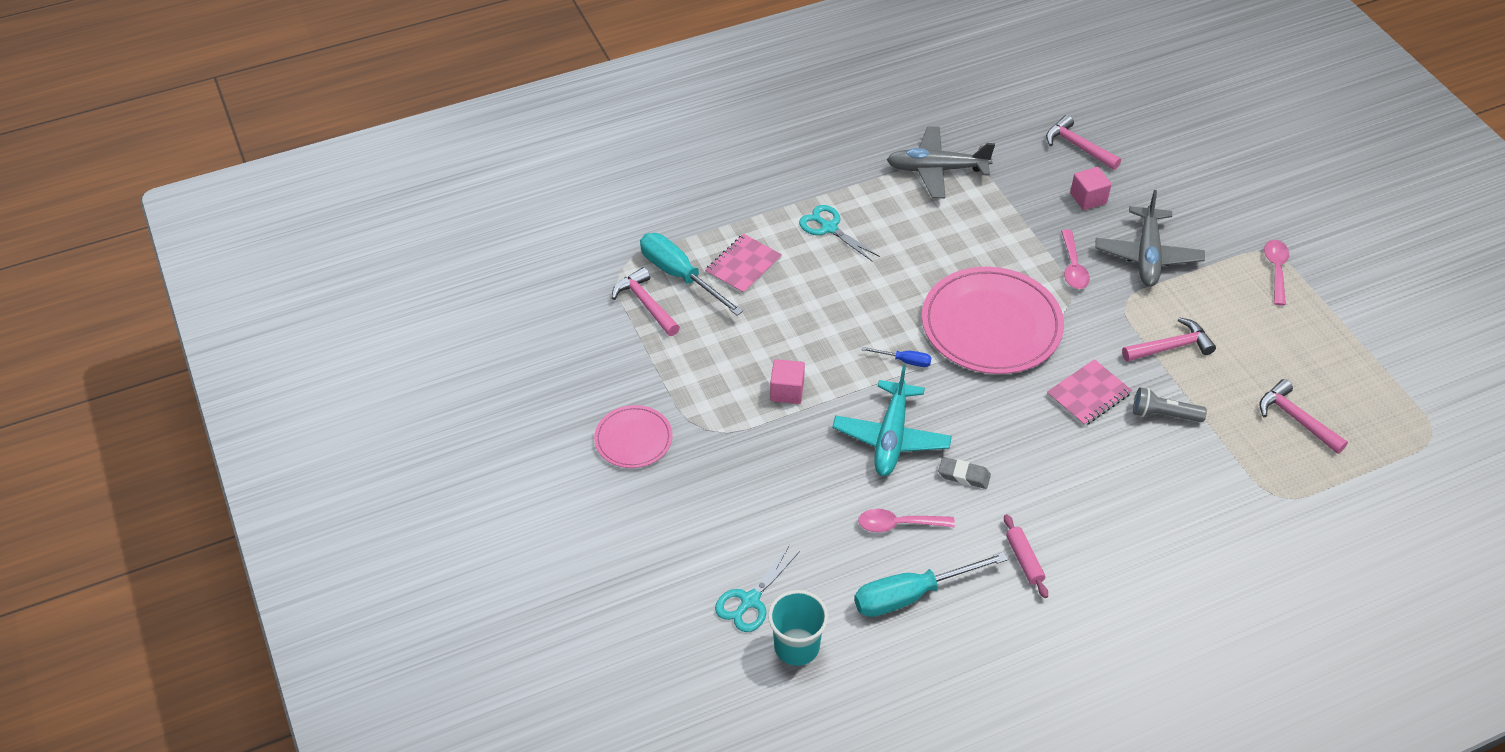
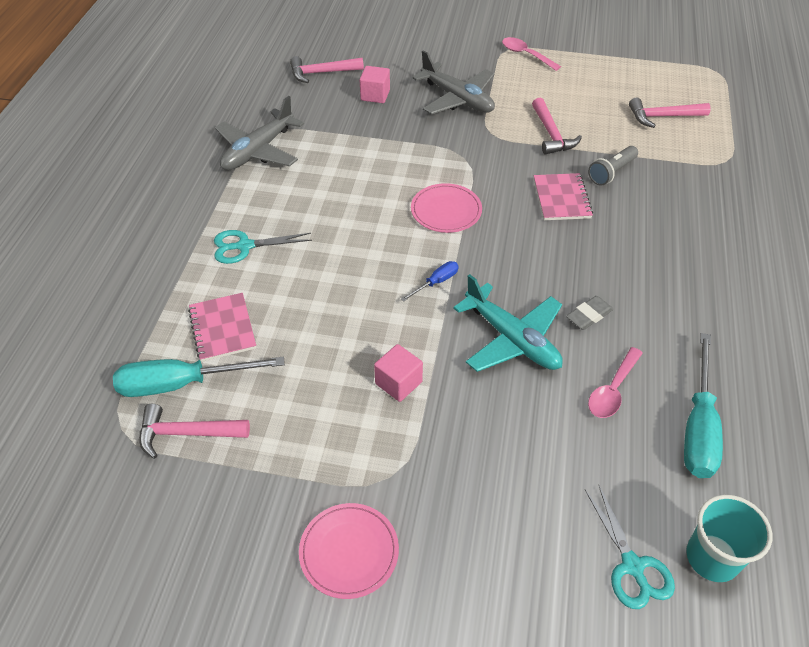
camera: 55 degrees left, 0 degrees up
pink plate [922,267,1064,374] -> pink plate [411,183,482,233], size x0.52
pink rolling pin [1004,514,1048,598] -> none
pink spoon [1061,230,1090,289] -> none
pink hammer [1122,317,1216,362] -> pink hammer turned 150 degrees clockwise [532,98,582,154]

